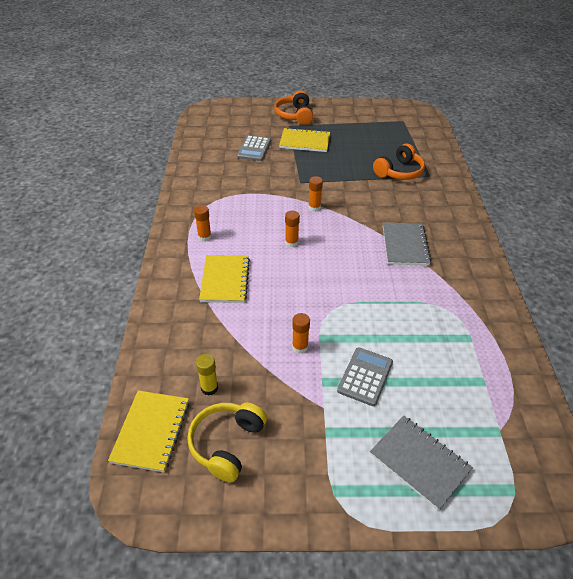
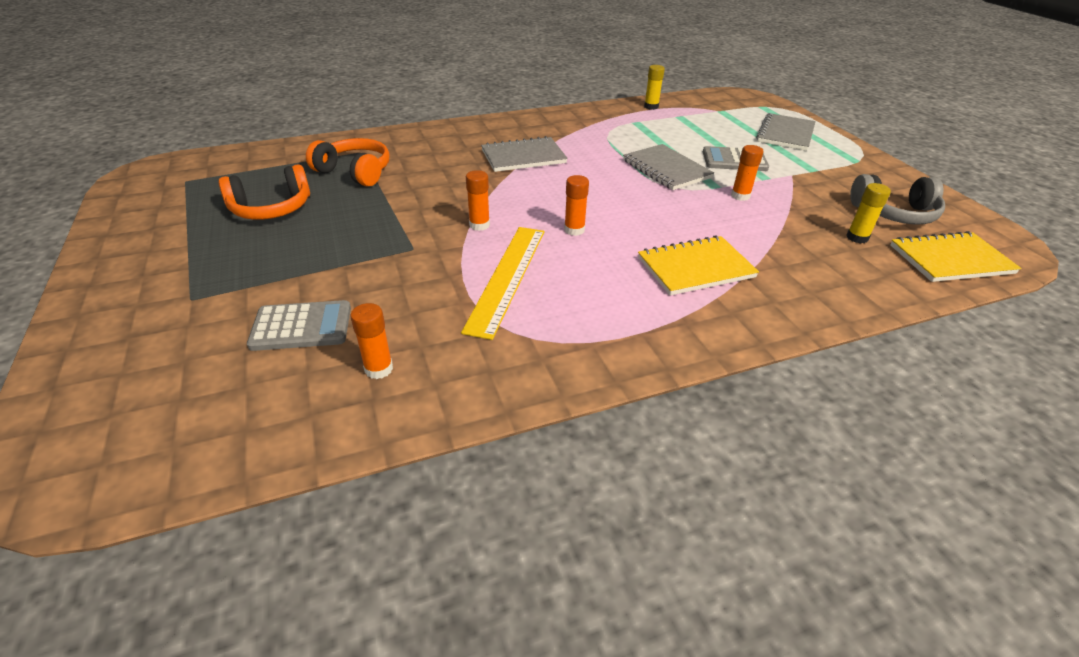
camera: 110 degrees left, 5 degrees down
yellow headphones [187,403,267,482] -> grey headphones [850,174,945,224]
orange glue stick [194,205,212,242] -> orange glue stick moved to [350,303,393,379]
orange headphones [274,91,313,125] -> orange headphones moved to [219,164,310,220]
yellow notebook [279,128,330,152] -> none
none -> yellow ruler [461,227,544,340]
none -> grey notebook [623,144,714,190]
none -> yellow glue stick [644,65,665,110]

